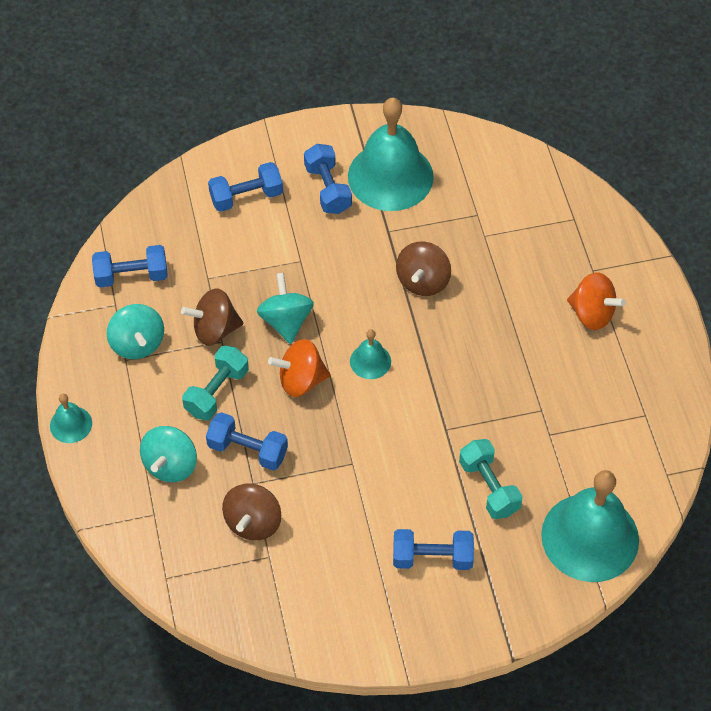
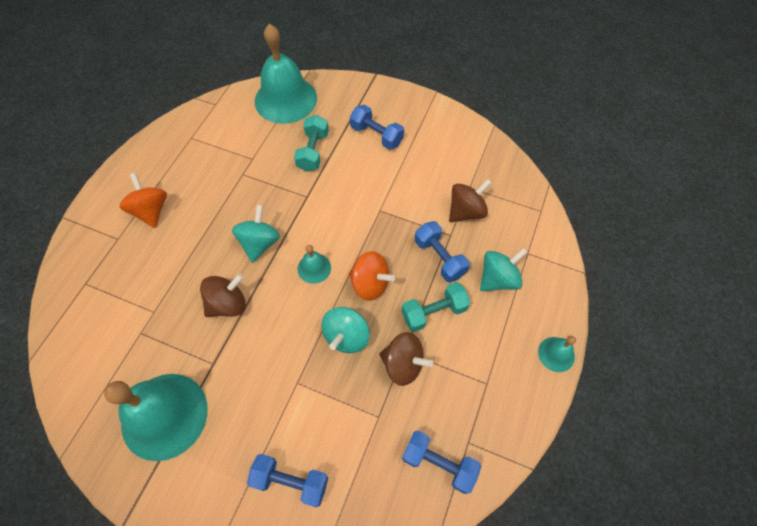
camera: 145 degrees left, 5 degrees up
turquoise spinning top [107,304,164,359] -> turquoise spinning top moved to [232,204,280,263]
blue dumbbell [304,144,352,214] -> none

